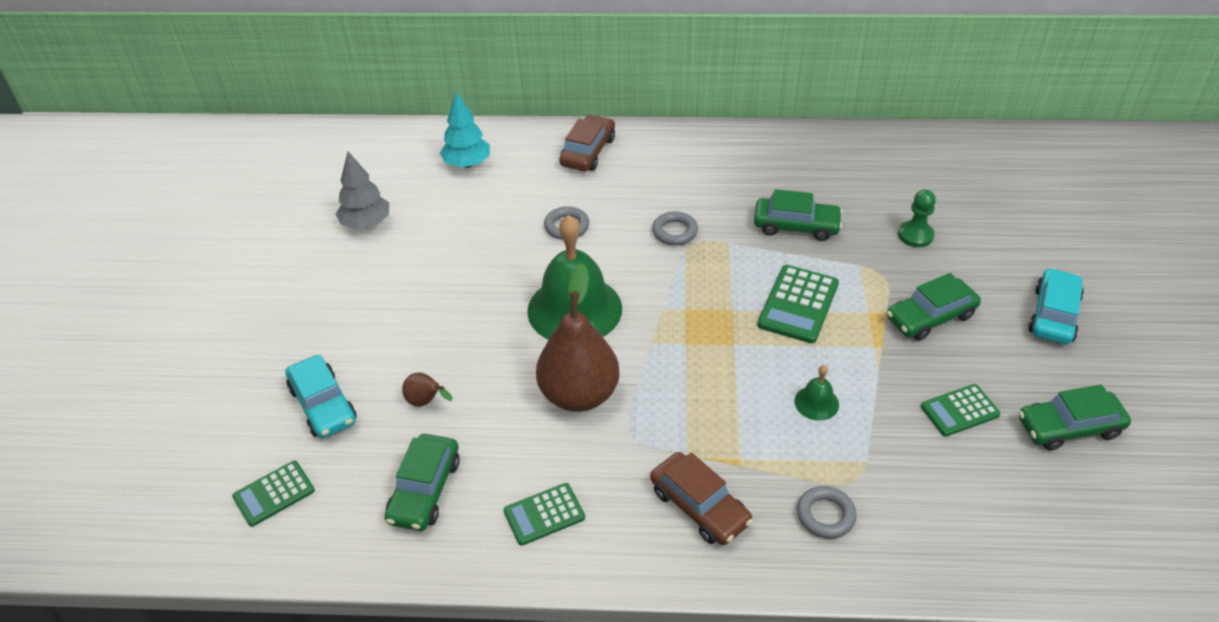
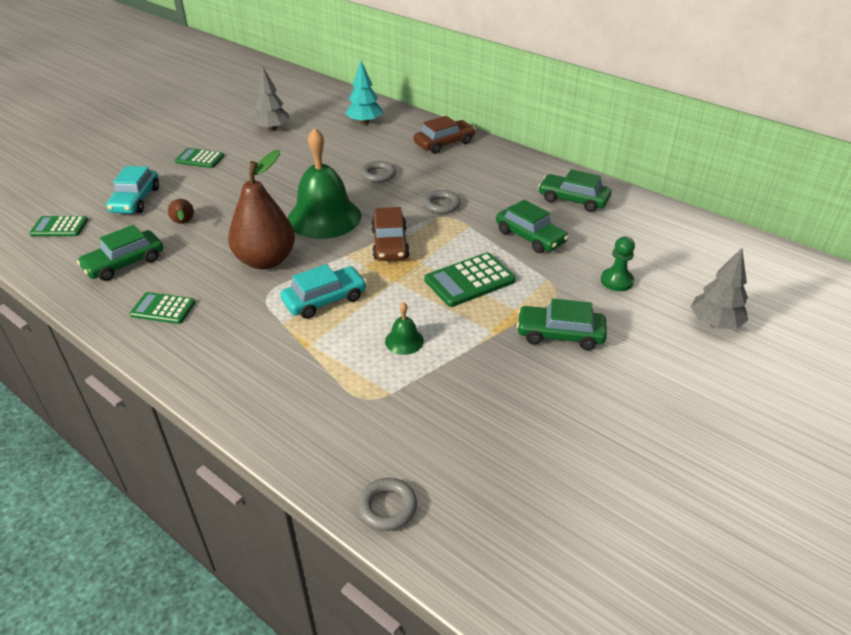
camera: 35 degrees right, 5 degrees down
brown car [650,452,753,545] -> brown car moved to [371,207,410,261]
grey ring [797,486,857,539] -> grey ring moved to [358,478,417,531]
green calculator [921,384,1000,437] -> green calculator moved to [175,148,224,168]
green car [1019,384,1131,451] -> green car moved to [538,169,611,212]
turquoise car [1028,268,1084,345] -> turquoise car moved to [280,264,367,319]
none -> grey tree [691,248,748,329]

